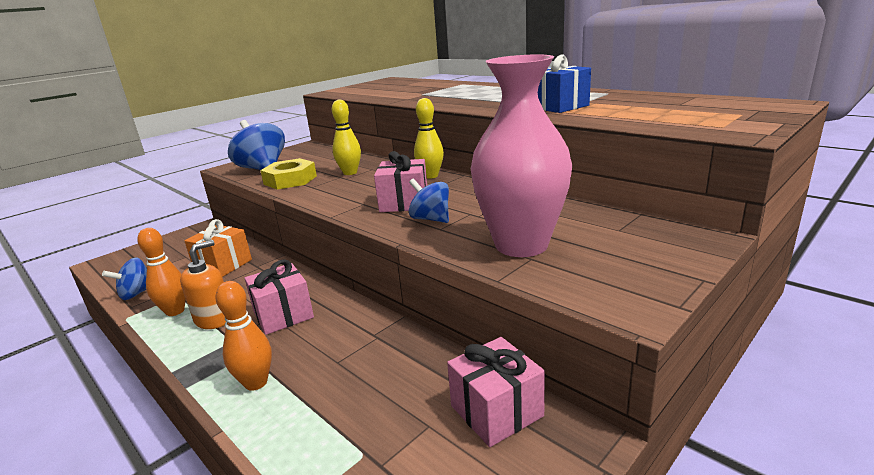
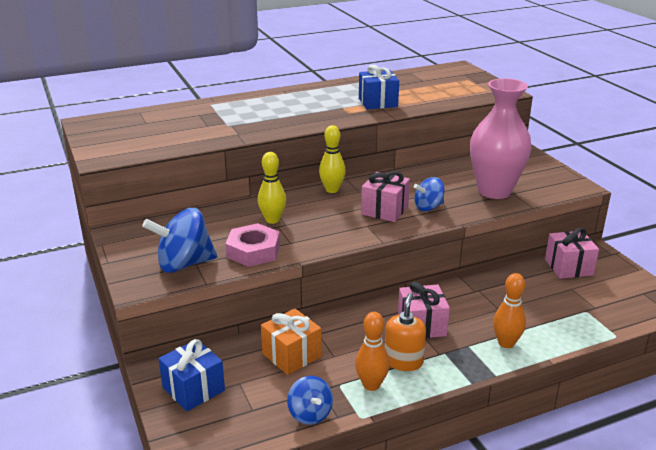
camera: 70 degrees left, 5 degrees up
orange soap dispenser [180,240,226,329] -> orange soap dispenser turned 45 degrees clockwise [385,292,426,371]
yellow nut [260,158,317,189] -> pink nut [225,223,280,267]
none -> blue gift [158,339,225,411]

